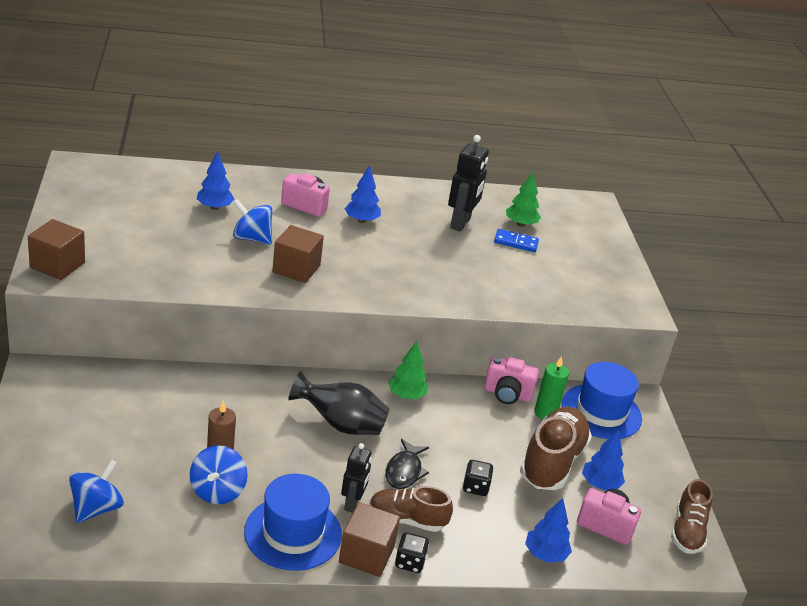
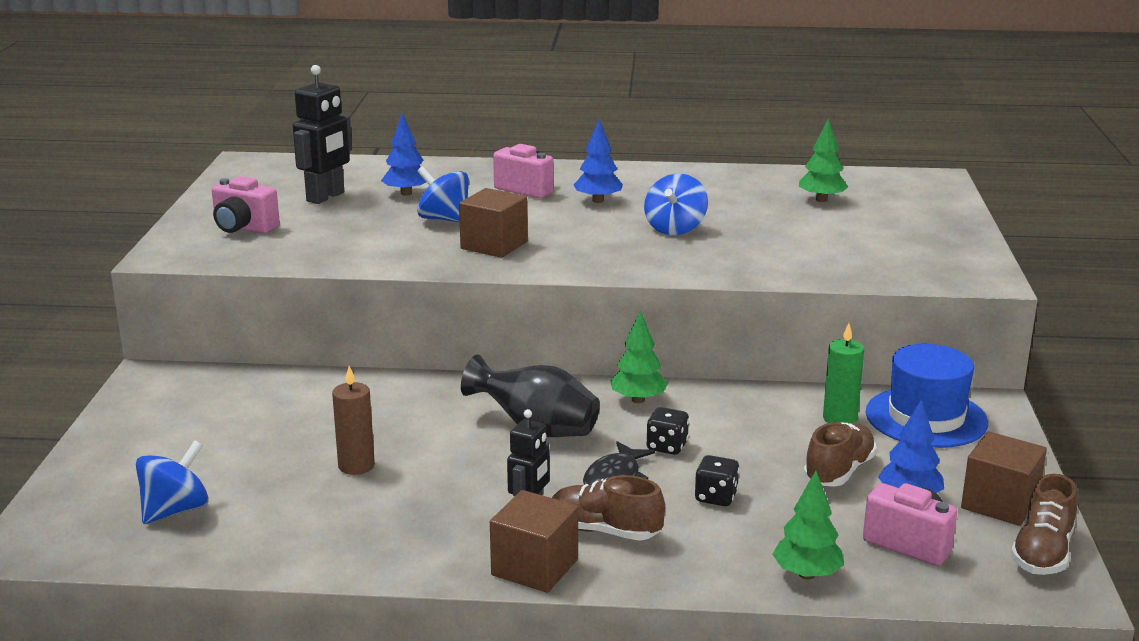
camera: 15 degrees right, 10 degrees down
brown cube [28,219,85,280] -> brown cube moved to [961,431,1047,526]
blue spinning top [190,445,247,504] -> blue spinning top moved to [644,174,708,235]
blue hat [244,474,342,571] -> none
black dice [395,532,429,573] -> black dice moved to [647,407,689,455]
black robot [448,135,489,231] -> black robot moved to [293,65,352,204]
pink camera [484,357,539,404] -> pink camera moved to [212,176,280,233]
blue domino [494,229,539,252] -> none
brown shoe [520,407,592,490] -> brown shoe [803,422,877,487], size x0.63
blue tree [525,498,572,563] -> green tree [772,471,844,579]

